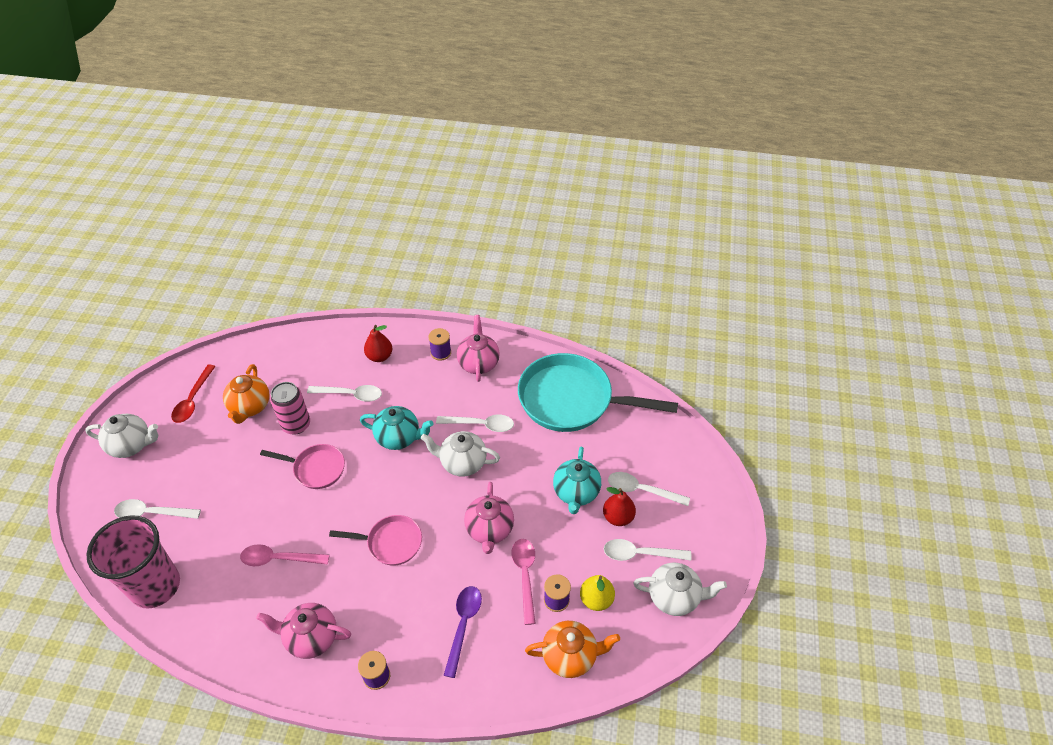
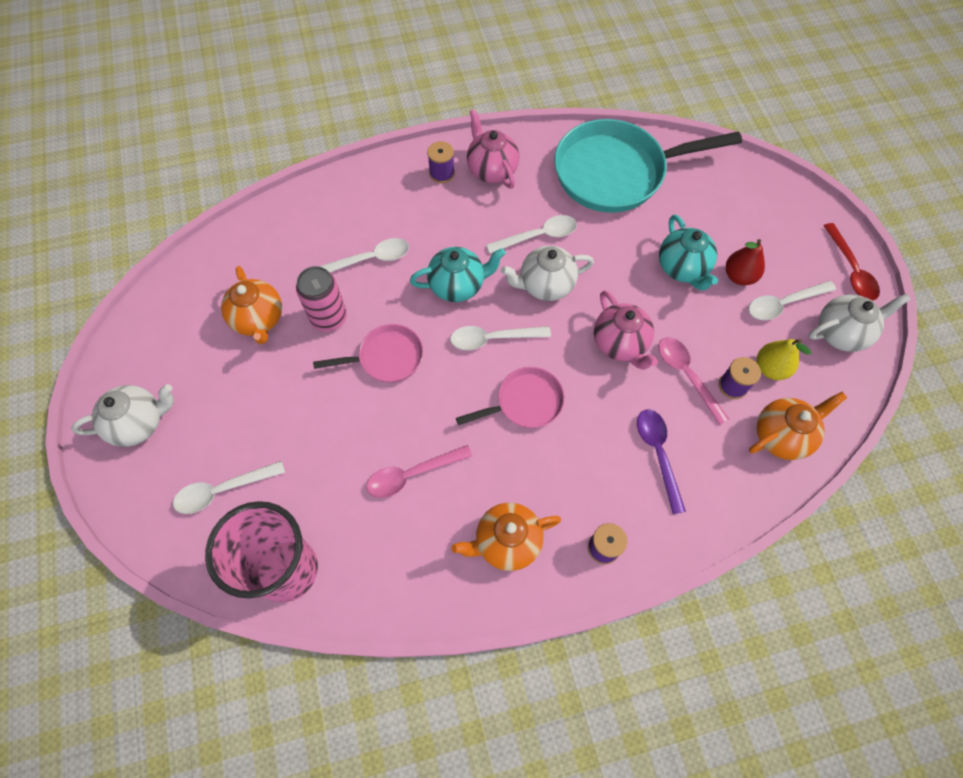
camera: 25 degrees left, 15 degrees up
red spoon [171,364,216,423] -> red spoon moved to [824,223,880,300]
pink teapot [256,603,351,659] -> orange teapot [451,503,561,571]
red pear [364,325,392,362] -> none
white spoon [608,472,690,506] -> white spoon moved to [450,326,551,350]

